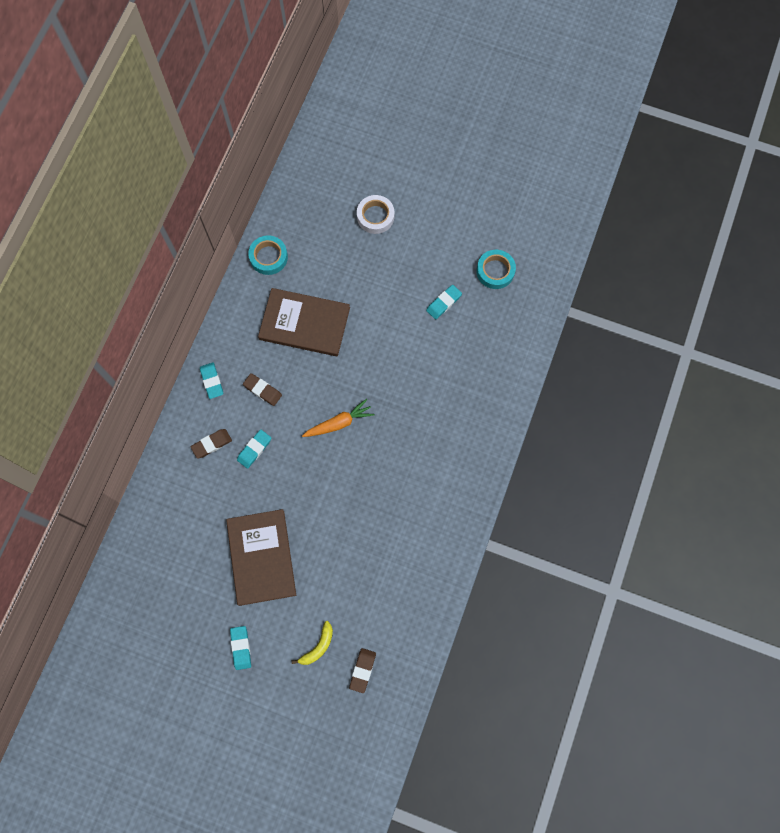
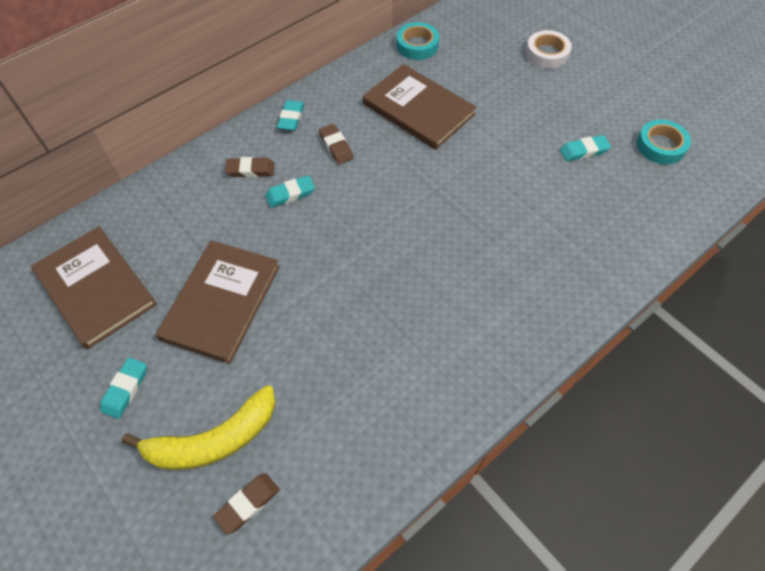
camera: 30 degrees right, 15 degrees down
yellow banana [292,621,333,665] -> yellow banana [122,385,275,470], size x1.91
orange carrot [302,399,375,437] -> none
none -> brown book [31,226,157,349]

